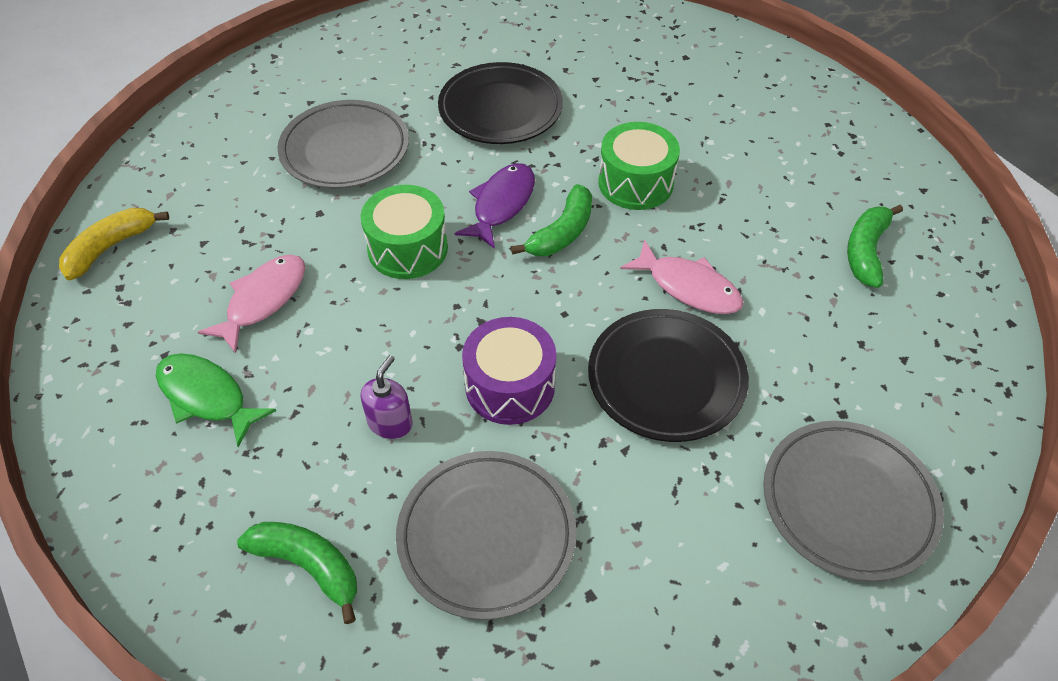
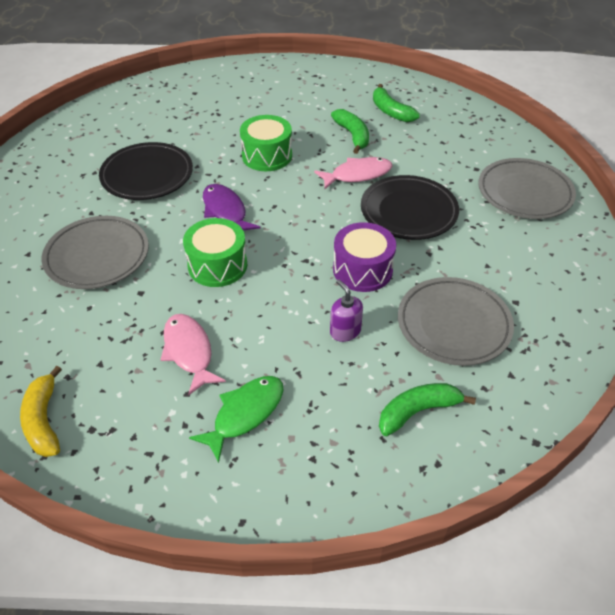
camera: 55 degrees left, 5 degrees down
green fish [156,353,276,447] -> green fish turned 150 degrees clockwise [189,376,284,463]
green banana [511,184,592,256] -> green banana moved to [331,109,369,154]

